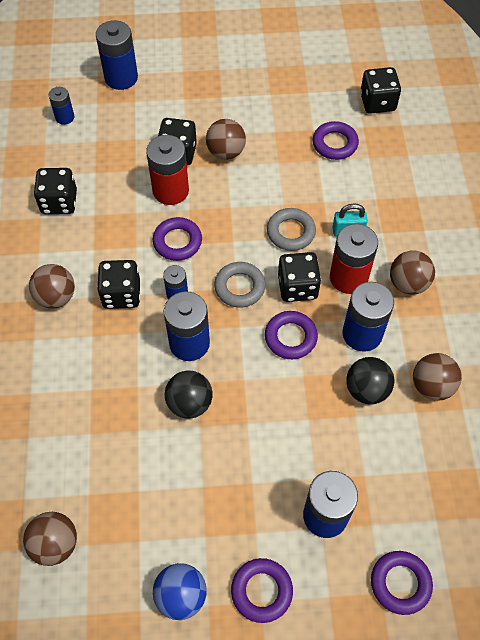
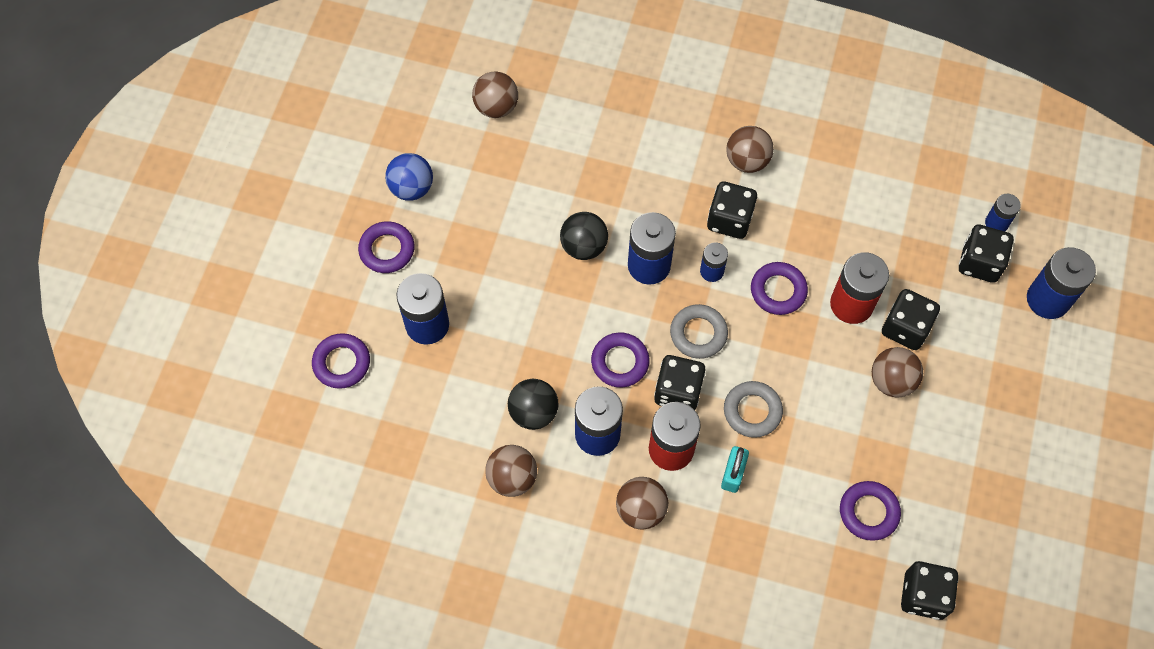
camera: 110 degrees right, 5 degrees up
black dice [34,168,77,214] -> black dice moved to [959,225,1014,283]

